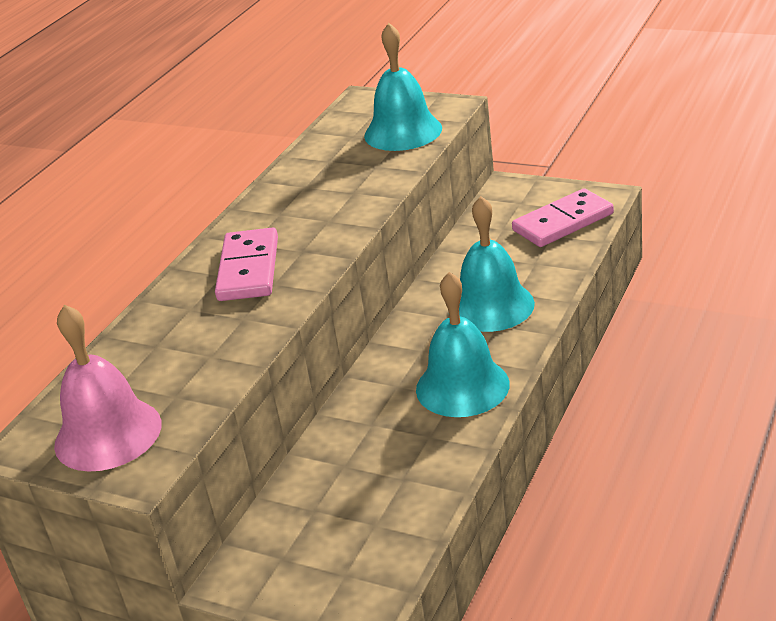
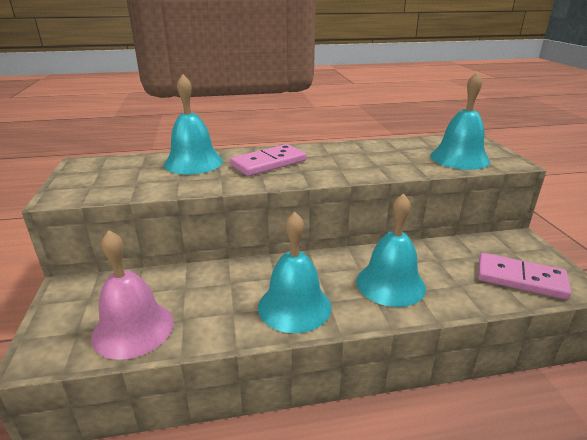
camera: 50 degrees right, 5 degrees down
pink bell [54,304,161,472] -> pink bell moved to [91,230,174,360]
none -> turquoise bell [164,74,223,175]

